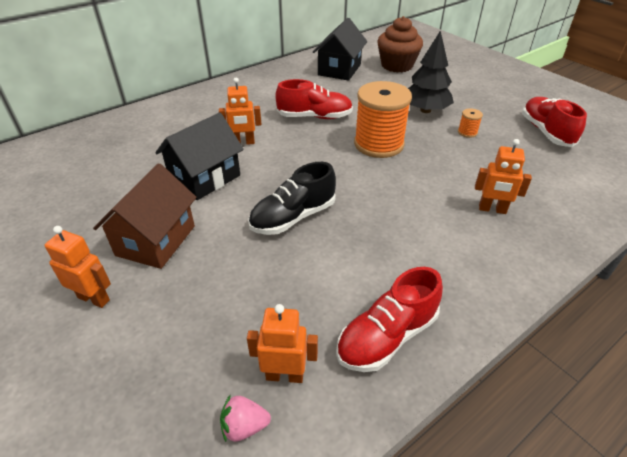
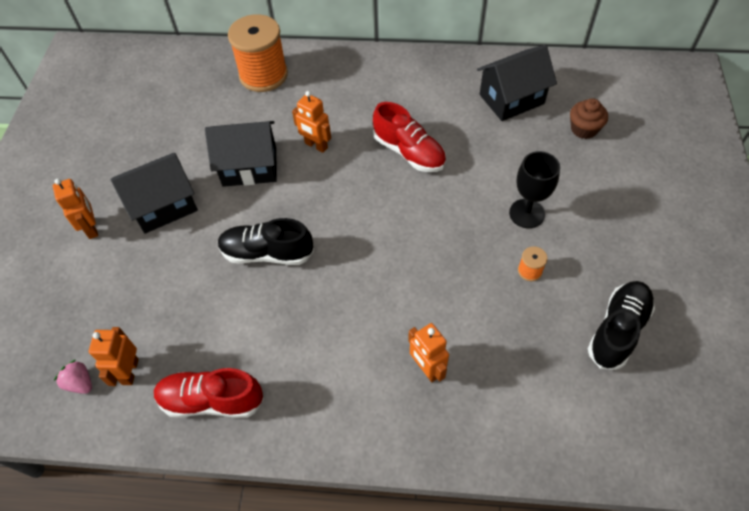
camera: 45 degrees right, 15 degrees up
brown house [93,163,197,269] -> black house [111,153,198,233]
orange robot [247,304,318,383] -> orange robot turned 135 degrees counterclockwise [89,327,139,386]
orange spool [354,81,412,158] -> orange spool moved to [228,14,288,92]
brown cupcake [377,16,423,73] -> brown cupcake [570,98,608,139], size x0.61
black tree [408,30,454,113] -> black goblet [509,151,560,228]
red shoe [522,97,587,147] -> black shoe [588,281,655,370]

